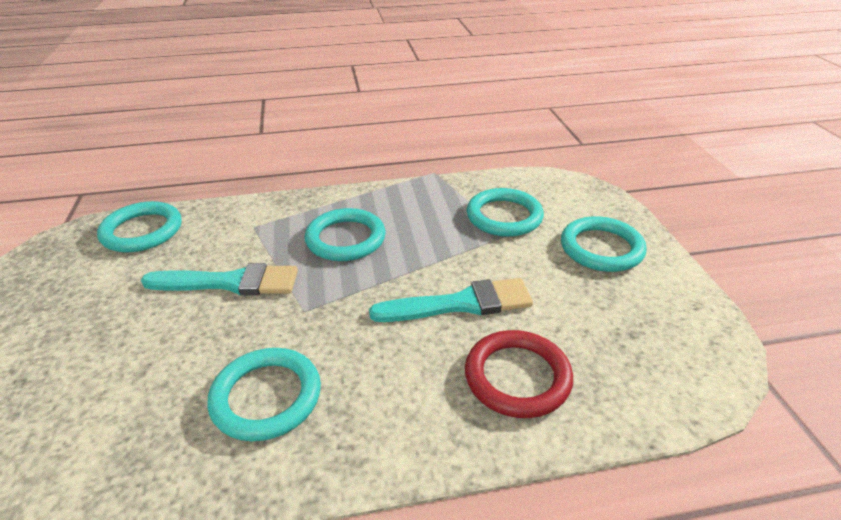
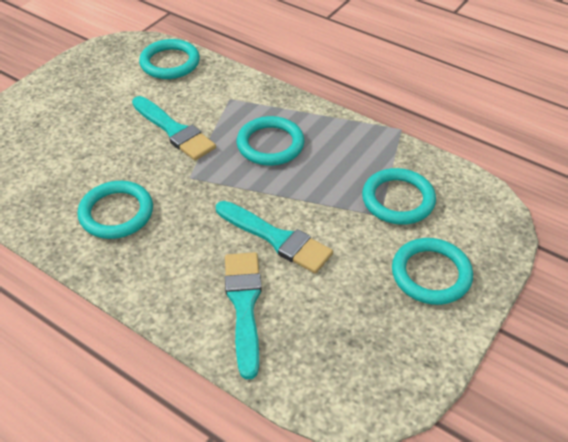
camera: 45 degrees right, 10 degrees up
red ring [465,330,573,418] -> turquoise brush [225,252,262,380]

